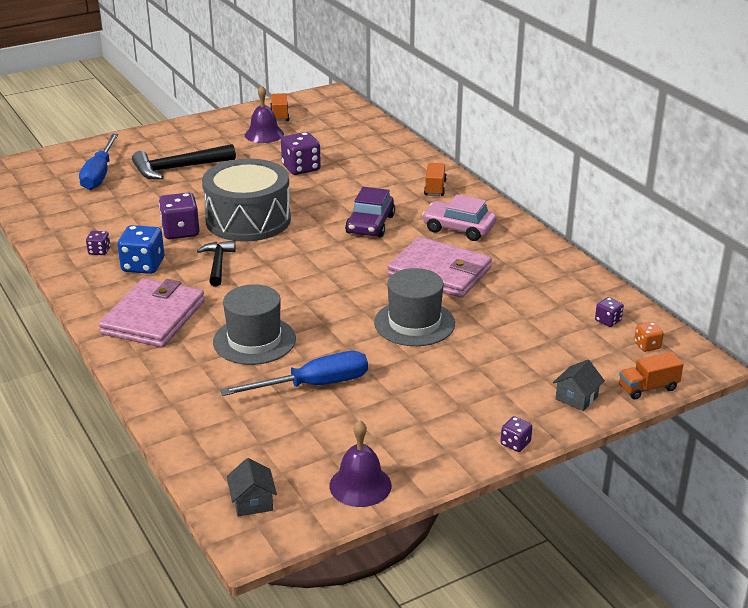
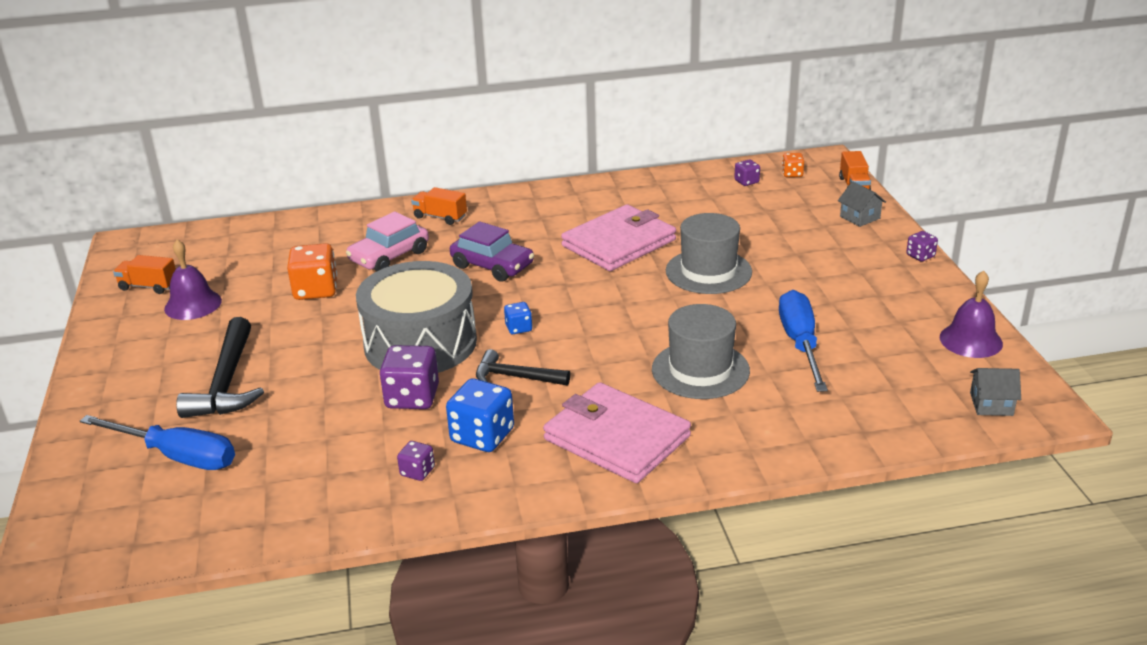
camera: 70 degrees left, 0 degrees up
purple dice [281,132,321,175] -> orange dice [287,243,337,300]
pink car [422,194,496,241] -> pink car moved to [346,211,429,272]
none -> blue dice [504,302,532,334]

